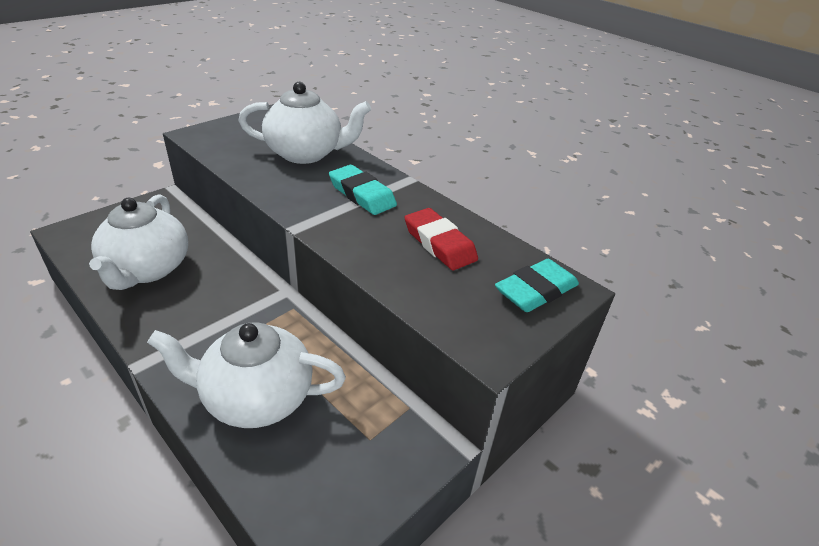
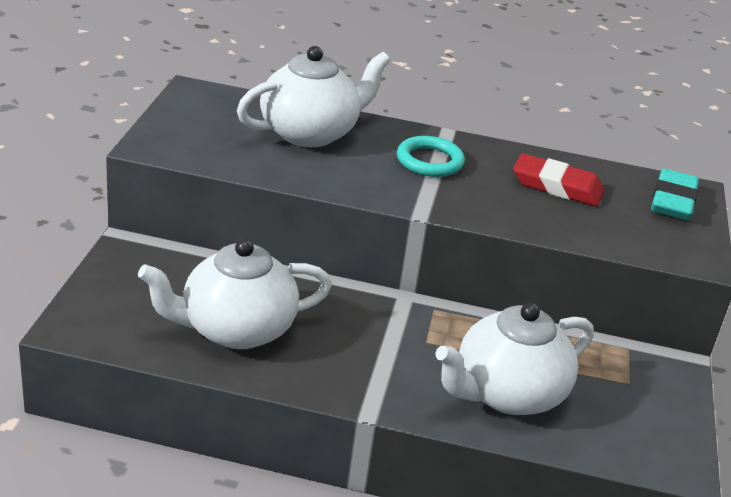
camera: 35 degrees left, 5 degrees down
white teapot [89,194,188,290] -> white teapot turned 105 degrees clockwise [138,239,332,349]
turquoise eraser [329,165,397,215] -> turquoise ring [397,136,465,177]

